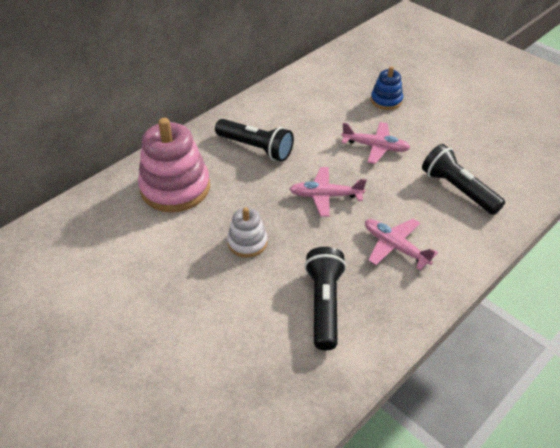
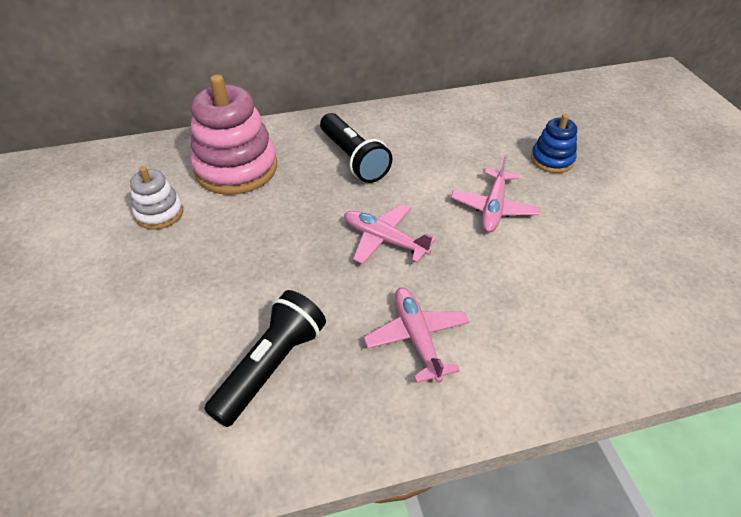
camera: 30 degrees right, 0 degrees up
white stacking toy [227,207,267,258] -> white stacking toy moved to [130,166,183,230]
pink plane [341,122,410,164] -> pink plane turned 60 degrees clockwise [451,156,540,233]
black flashlight [422,144,505,215] -> none

